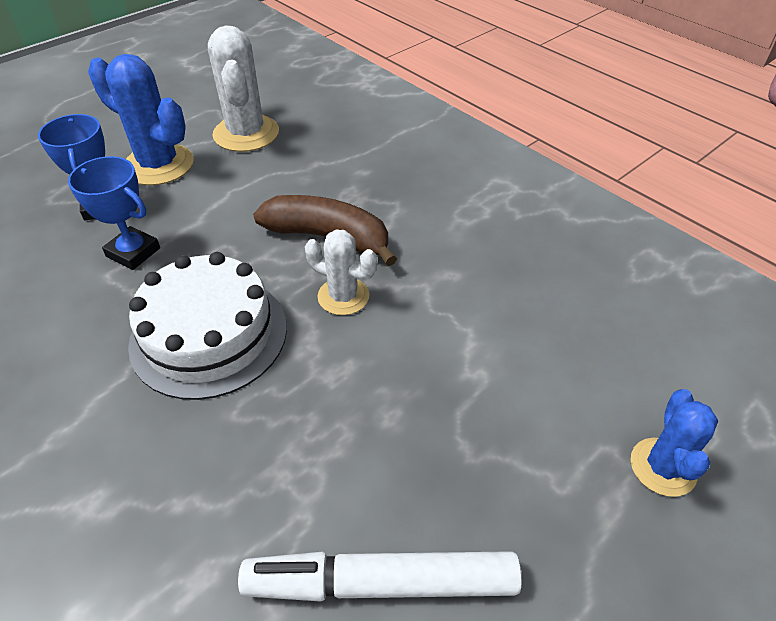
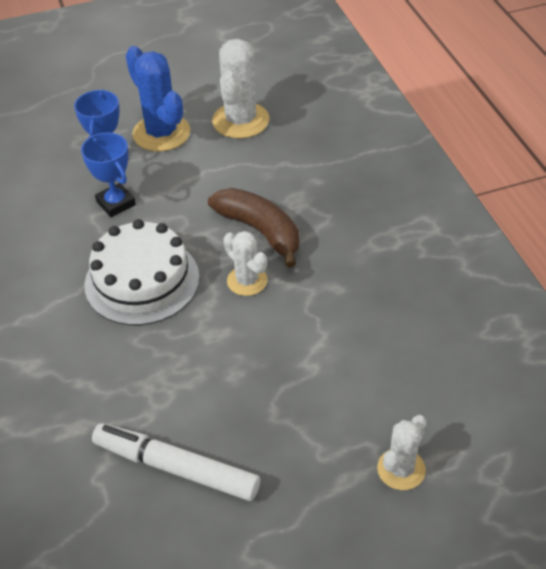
camera: 25 degrees right, 0 degrees up
blue cactus [631,389,718,497] -> white cactus [377,415,427,490]

